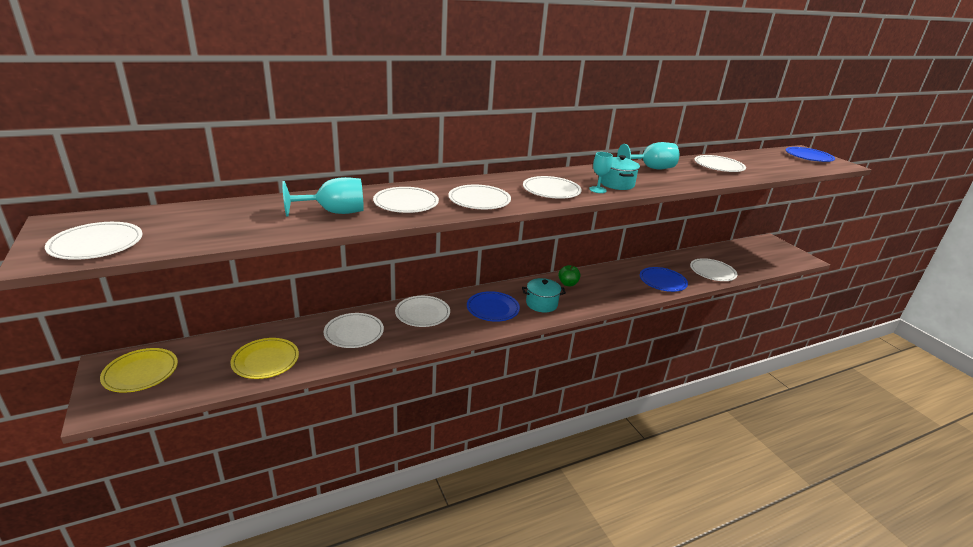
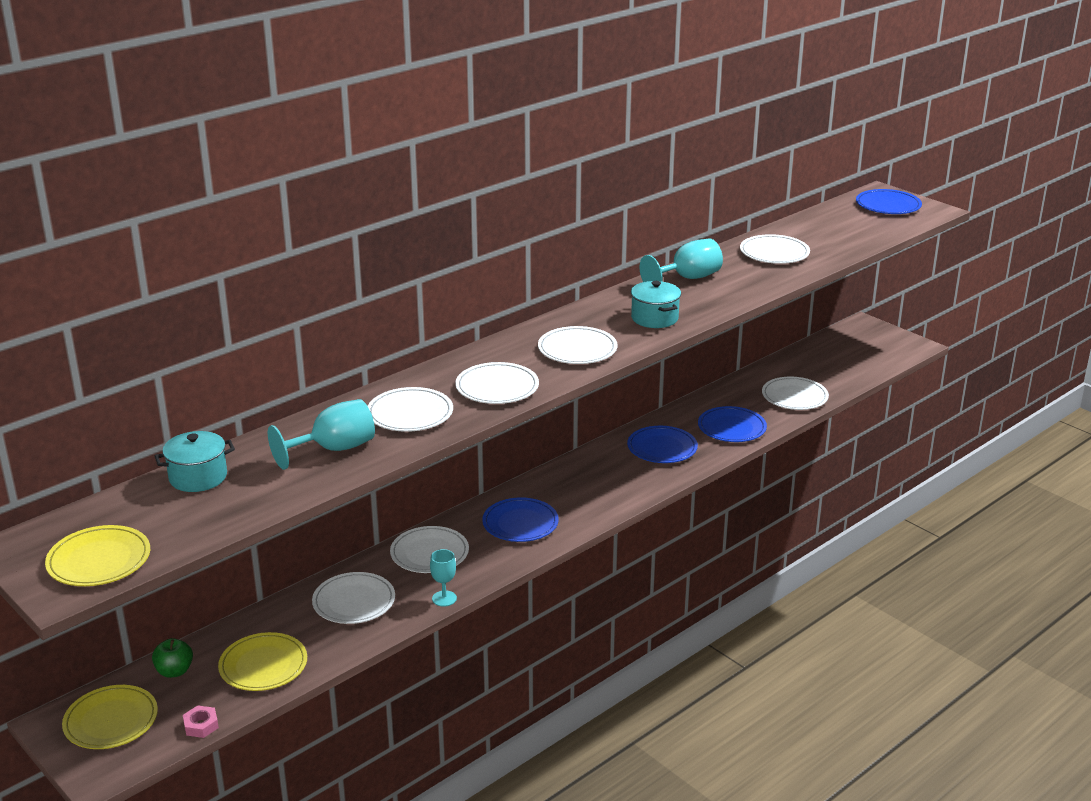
camera: 15 degrees left, 0 degrees up
white plate [45,222,143,260] -> yellow plate [45,525,150,586]
turquoise pot [522,278,566,312] -> turquoise pot moved to [155,431,235,492]
green apple [558,265,581,286] -> green apple moved to [152,638,193,678]
turquoise goblet [589,152,613,193] -> turquoise goblet moved to [430,549,457,606]
none -> pink nut [183,705,219,738]
none -> blue plate [627,426,698,463]

